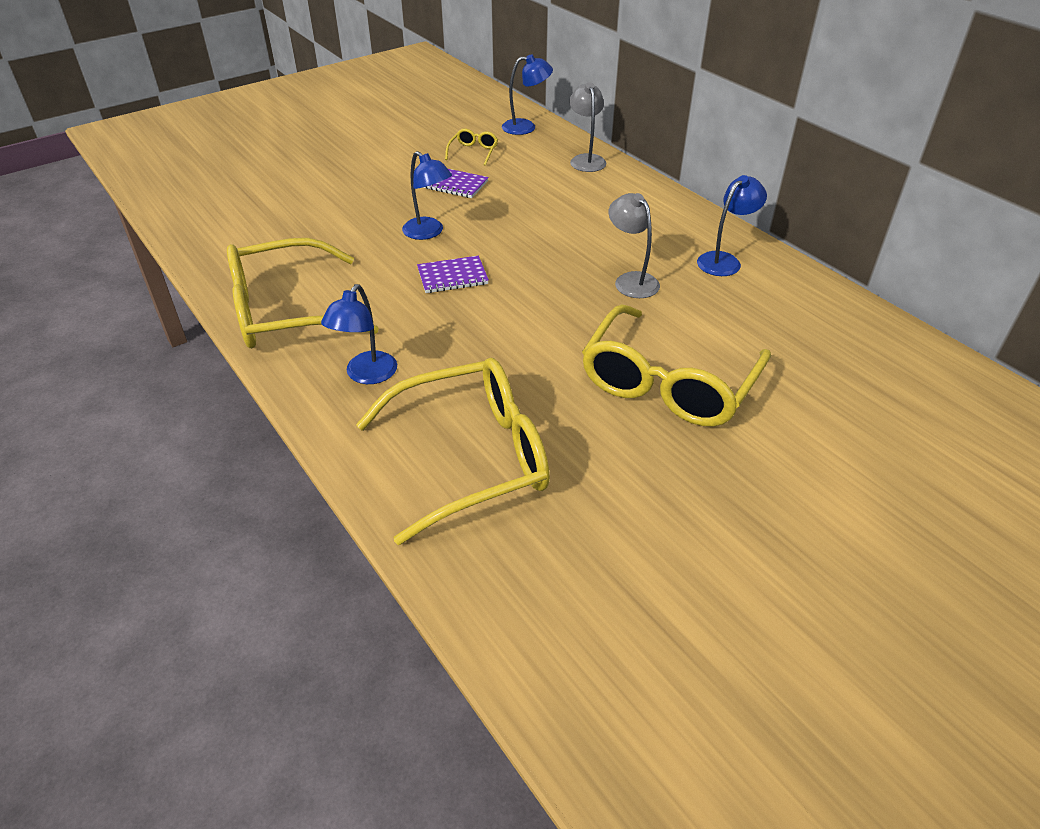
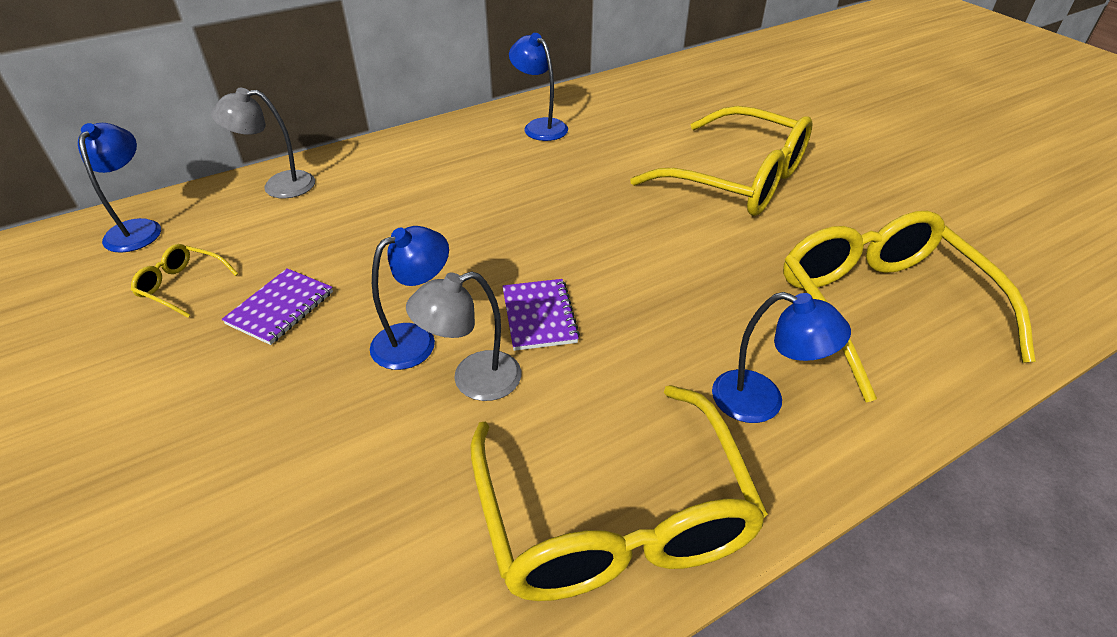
camera: 85 degrees left, 0 degrees up
grey lamp [608,193,660,298] -> grey lamp moved to [406,271,521,401]

